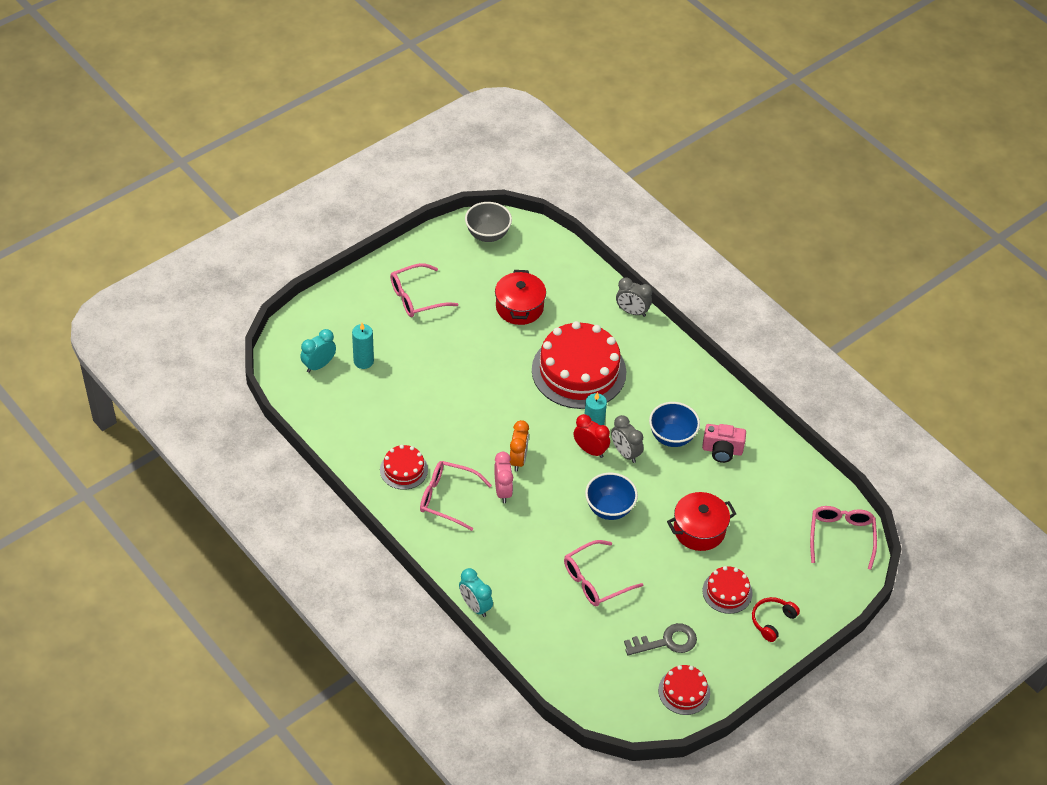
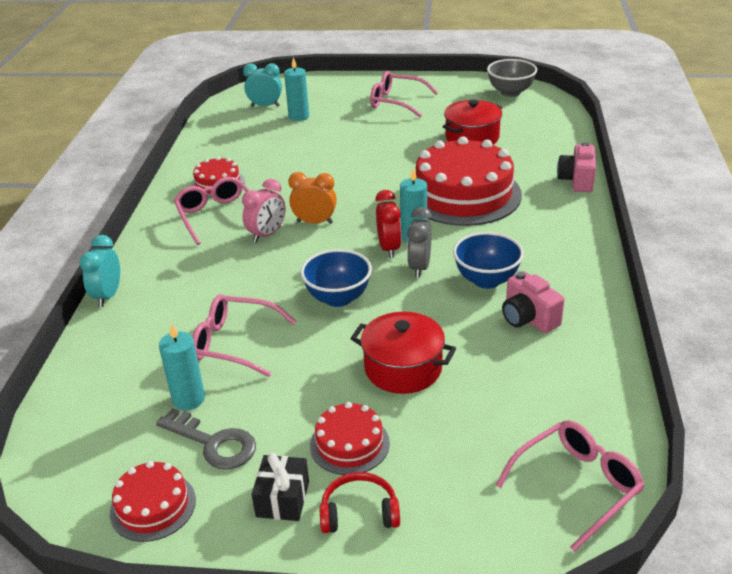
camera: 50 degrees right, 15 degrees down
orange clock [509,420,529,471] -> orange clock turned 135 degrees counterclockwise [288,172,337,224]
grey clock [616,277,652,317] -> pink camera [557,142,596,192]
none -> turquoise candle [159,324,205,410]
none -> black gift [252,453,309,521]

